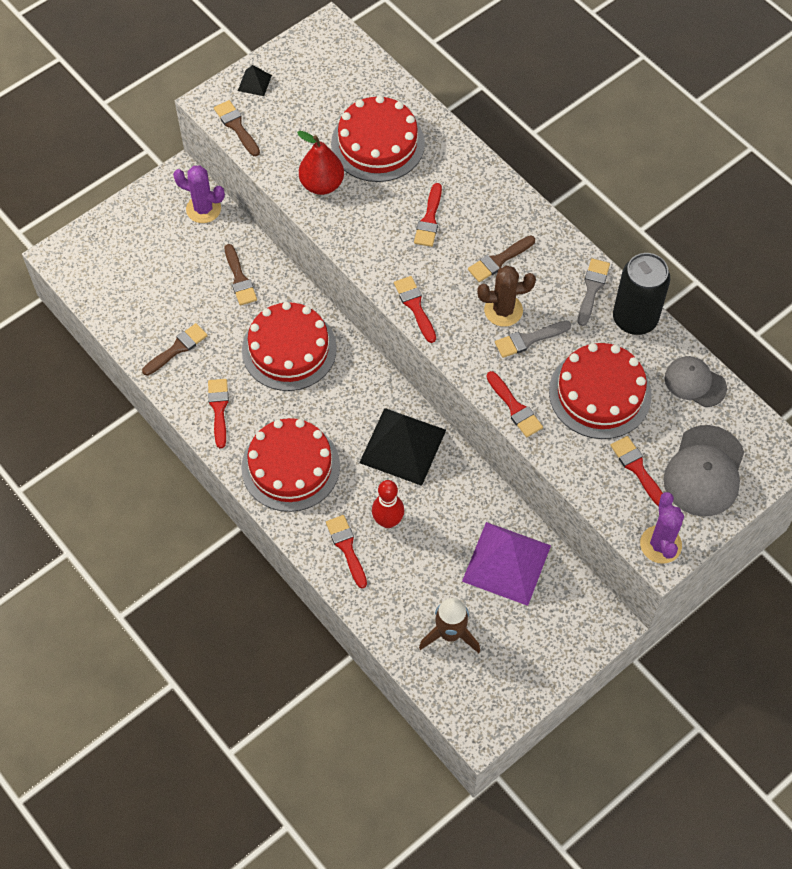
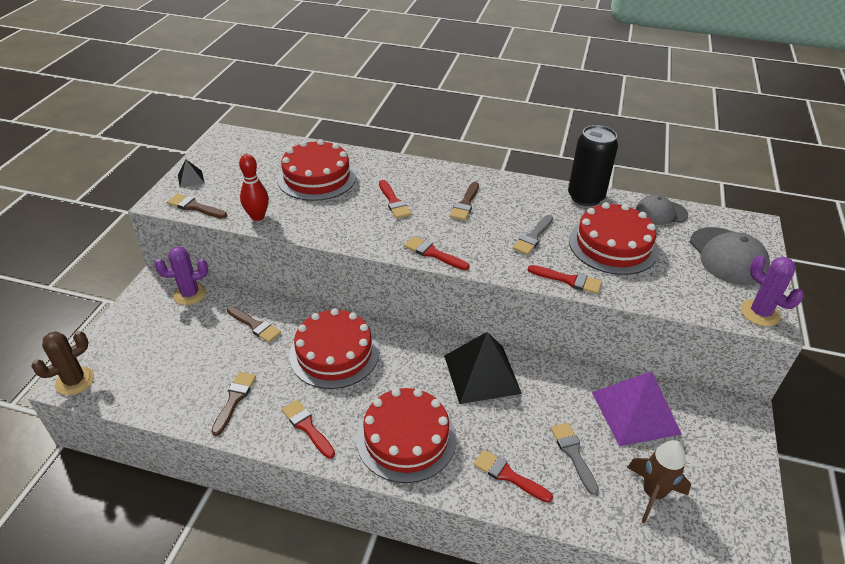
camera: 35 degrees left, 20 degrees down
red pear [297,131,344,195] -> none
red bowling pin [372,480,404,528] -> red bowling pin moved to [239,154,269,221]
brown cactus [477,266,536,327] -> brown cactus moved to [31,331,94,395]
grey brush [578,259,610,326] -> grey brush moved to [551,423,599,495]
red brush [610,436,663,507] -> none

